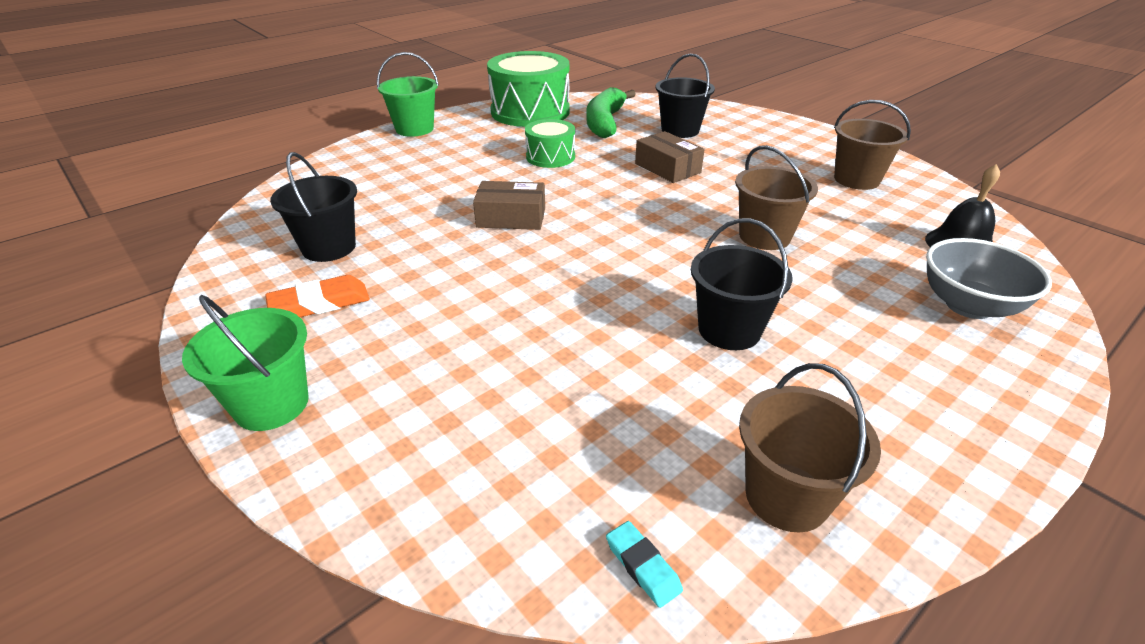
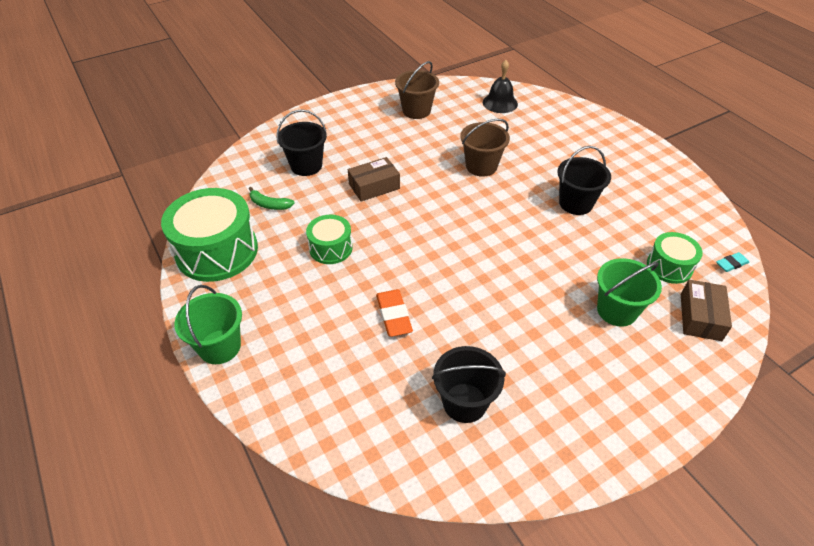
camera: 80 degrees left, 10 degrees up
green bucket [182,295,309,431] -> green bucket moved to [597,258,662,327]
orange eraser [265,275,370,317] -> orange eraser moved to [376,289,413,337]
brown box [473,181,545,230] -> brown box moved to [681,280,732,341]
green banana [586,87,636,138] -> green banana [249,187,295,210], size x0.52
brown bucket [739,363,881,532] -> none
grey bowl [926,238,1052,319] -> none
none -> green drum [647,232,703,284]

